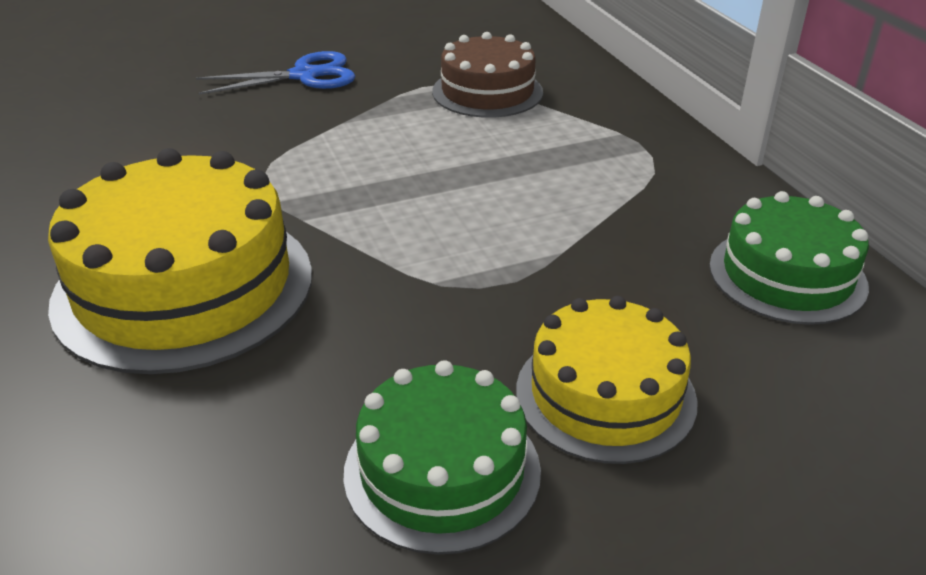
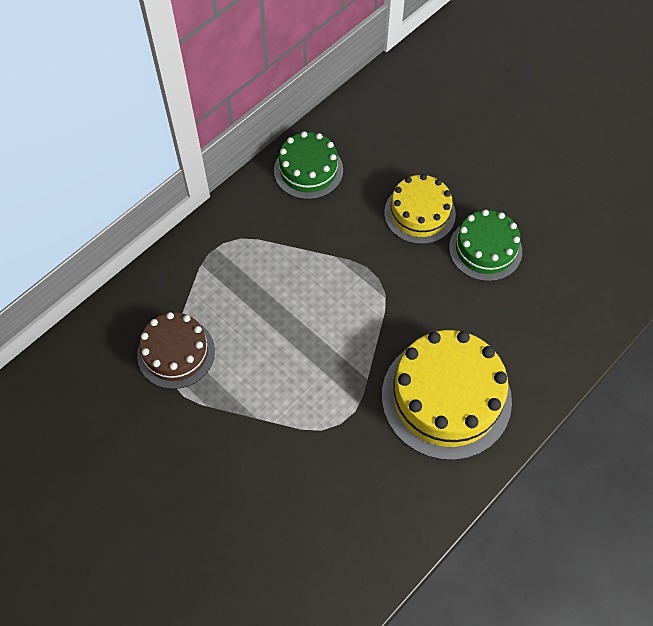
camera: 115 degrees left, 25 degrees up
blue scissors [196,51,355,95] -> none

